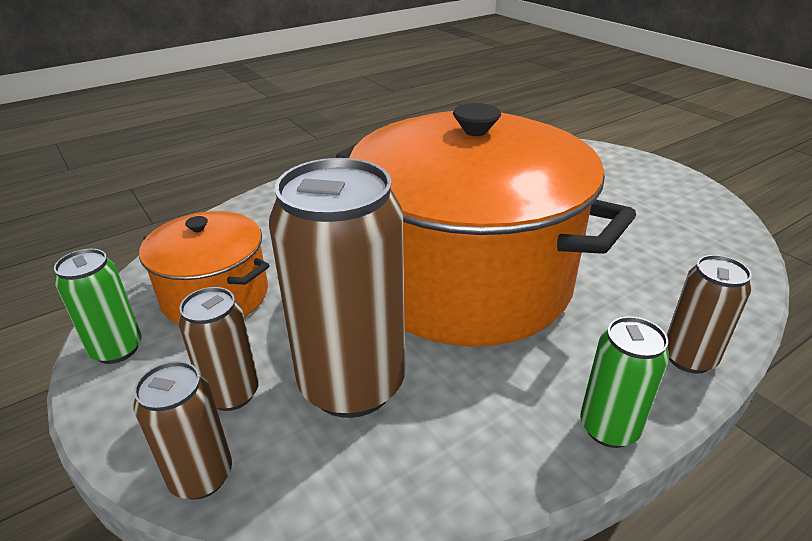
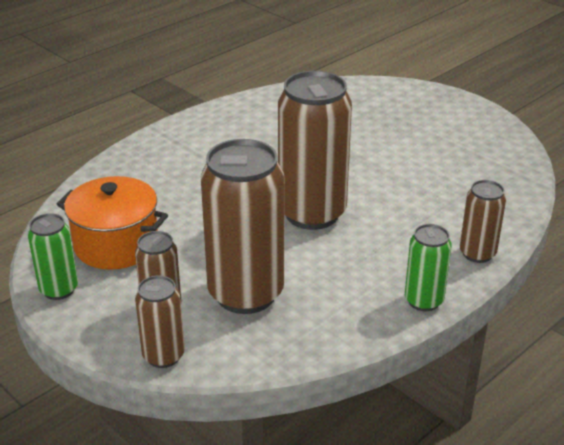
camera: 10 degrees left, 0 degrees up
orange pot [336,103,636,347] -> brown can [278,71,352,230]

